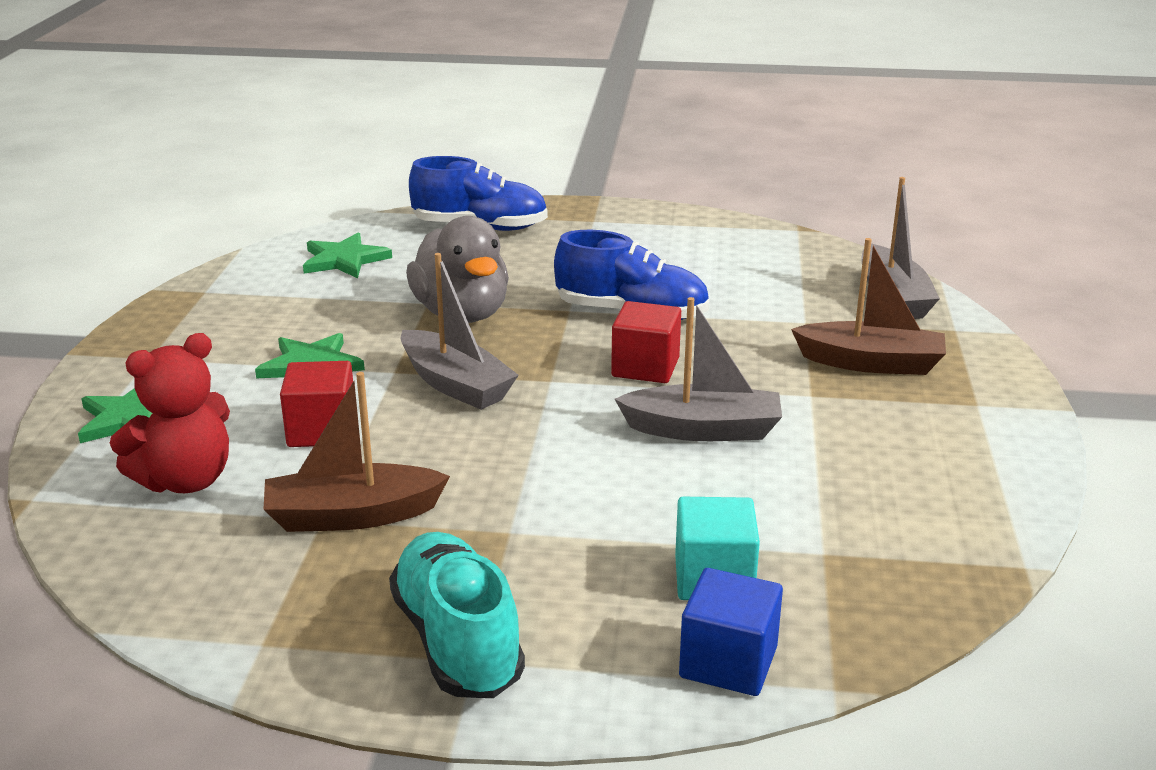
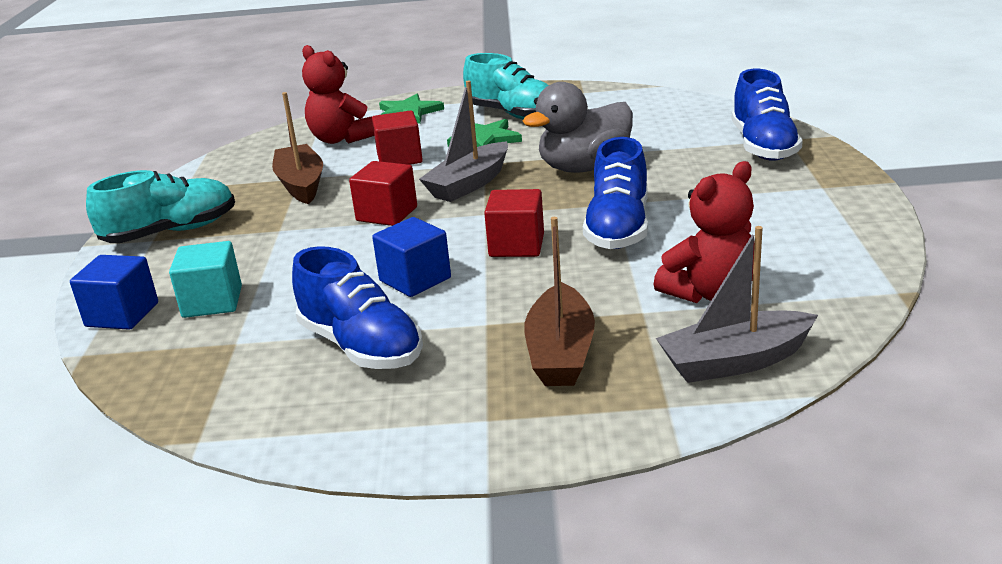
camera: 85 degrees right, 0 degrees up
green star [303,233,392,278] -> none
grey boat [615,297,782,441] -> blue cube [372,217,451,297]
none -> blue shoe [292,246,423,369]
none -> red cube [349,161,417,226]
none -> turquoise shoe [463,53,548,119]
none -> red teddy bear [653,161,755,303]

